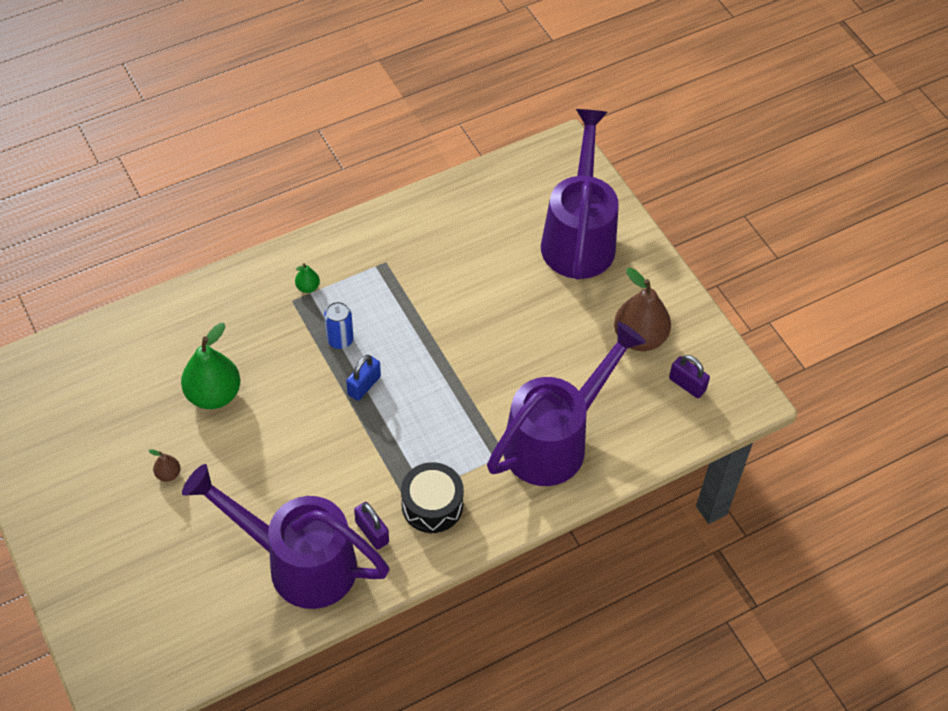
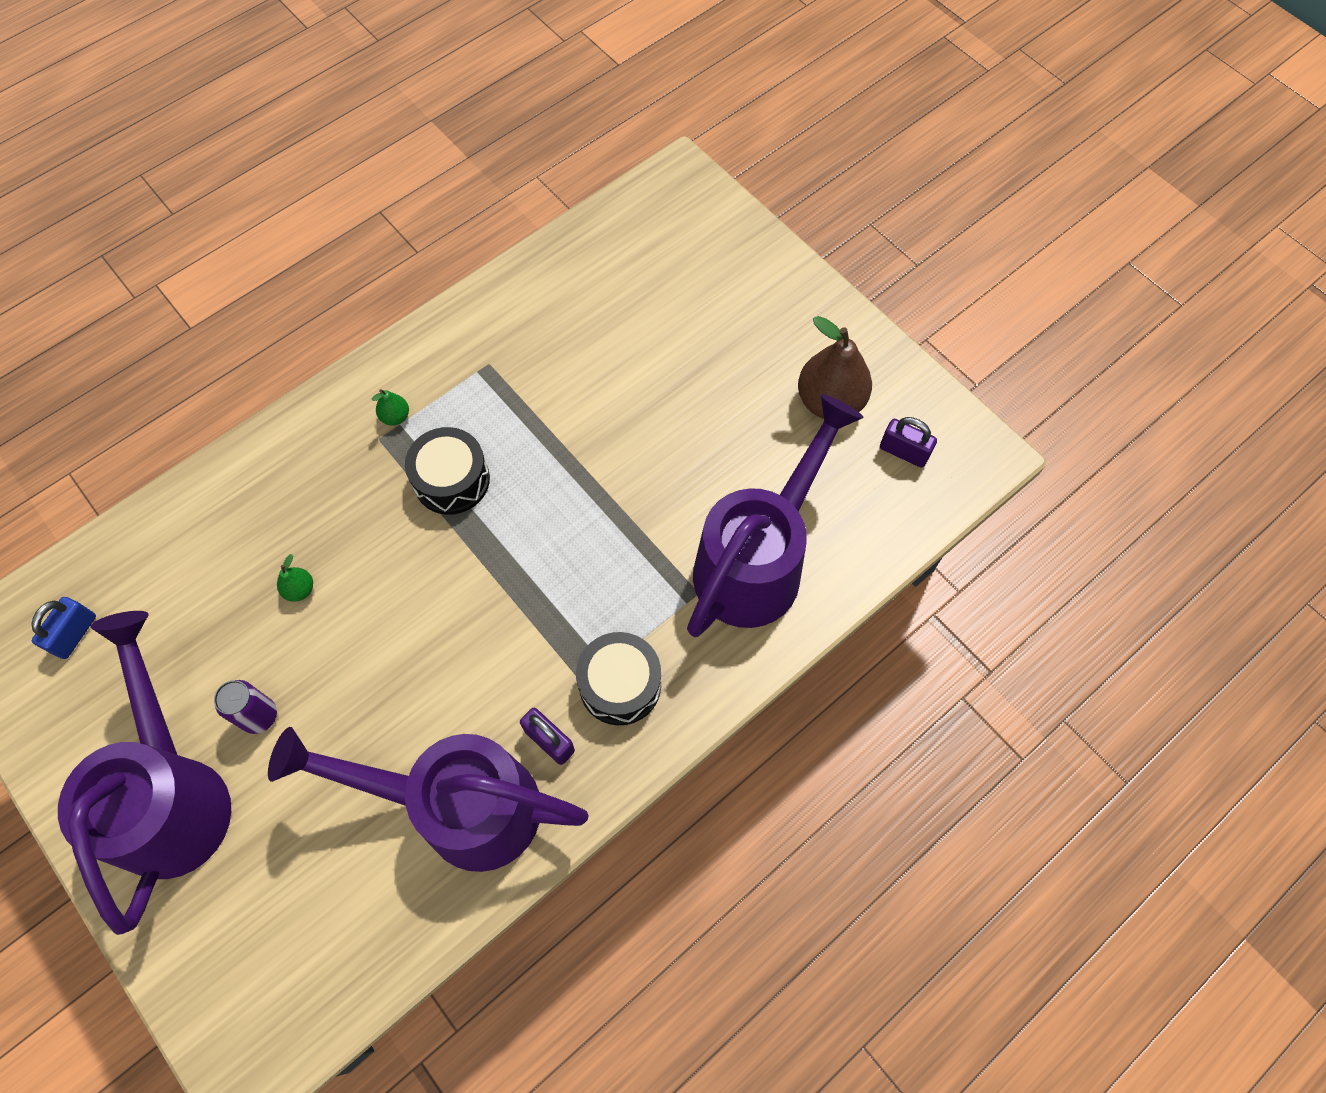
camera: 10 degrees left, 10 degrees up
brown pear [149,449,181,482] -> purple can [214,680,277,734]
green pear [181,323,240,409] -> green pear [277,554,313,602], size x0.45
blue can [324,302,354,349] -> black drum [405,427,490,515]
blue padlock [346,355,381,401] -> blue padlock moved to [31,597,96,659]
purple watering can [541,109,619,280] -> purple watering can moved to [58,611,231,935]

